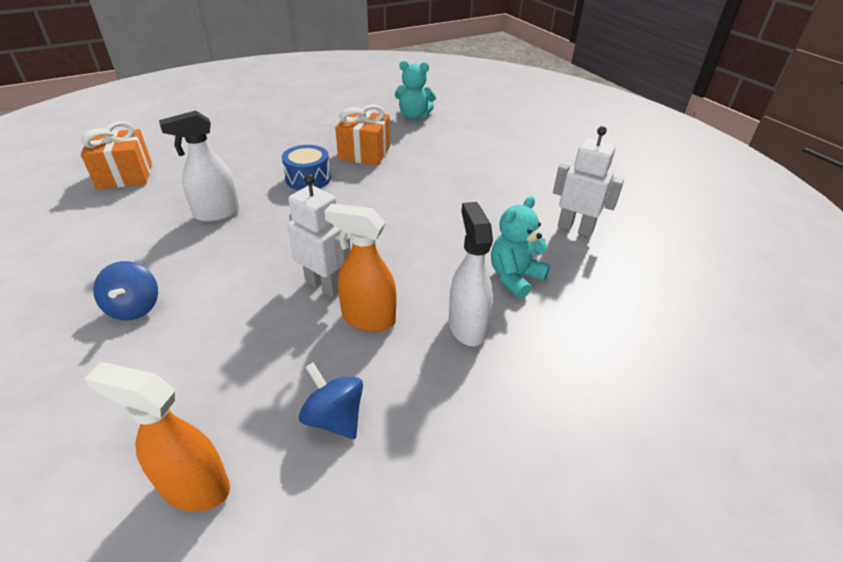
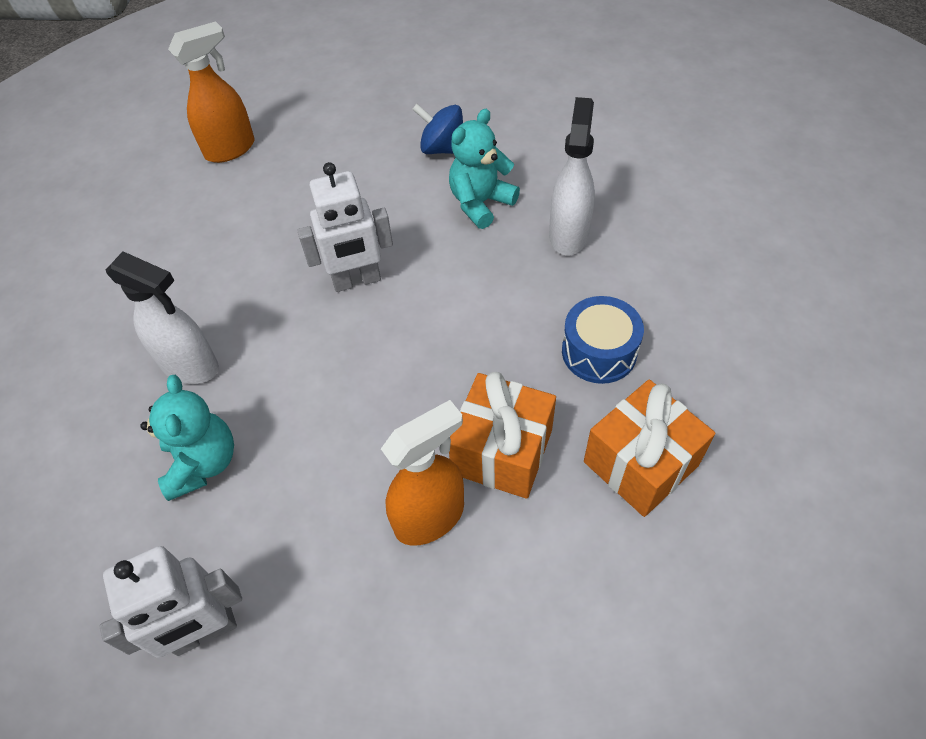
camera: 130 degrees right, 15 degrees up
orange gift [81,121,152,189] -> orange gift moved to [449,372,556,499]
blue spinning top [299,362,363,439] -> none
orange spray bottle [324,203,397,332] -> orange spray bottle moved to [381,400,464,546]
turquoise teddy bear [395,61,436,120] -> turquoise teddy bear moved to [449,109,520,229]

